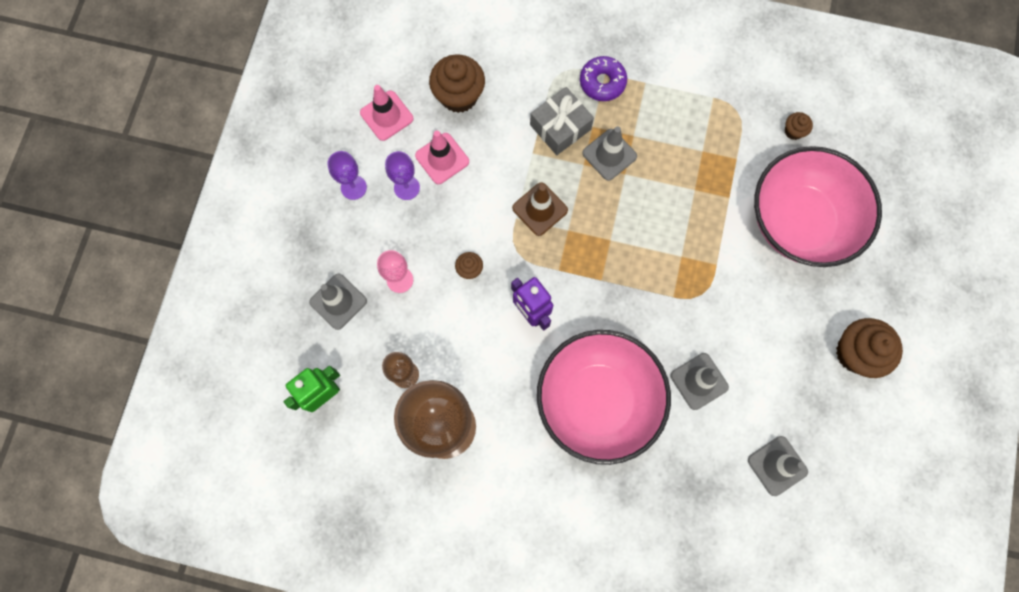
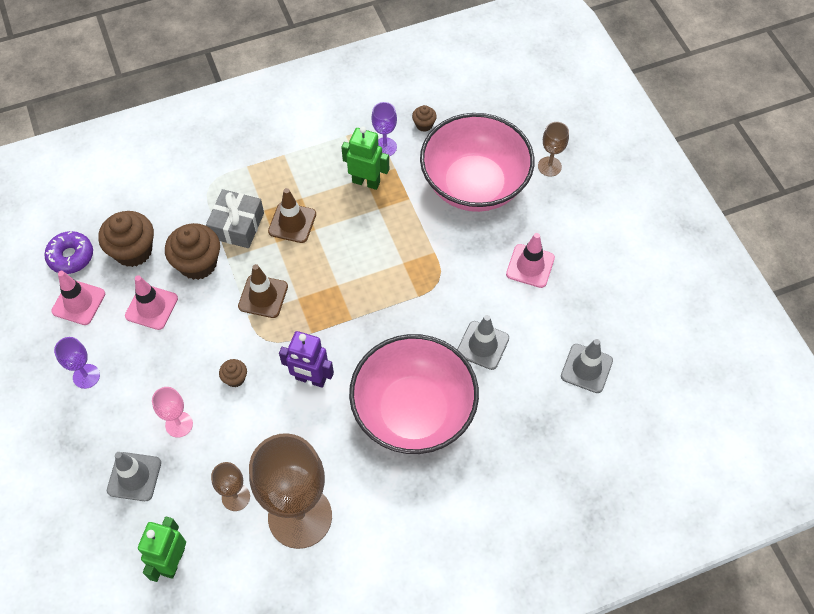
camera: 35 degrees left, 15 degrees down
purple goblet [385,151,420,200] -> purple goblet moved to [371,102,397,156]
purple donut [580,56,627,101] -> purple donut moved to [44,231,93,274]
grey traffic cone [582,126,637,181] -> brown traffic cone [268,188,316,243]
brown cupcake [836,318,903,378] -> brown cupcake moved to [165,223,220,280]
none -> green robot [341,126,389,190]
none -> pink traffic cone [506,233,555,288]
none -> brown goblet [538,122,569,177]

